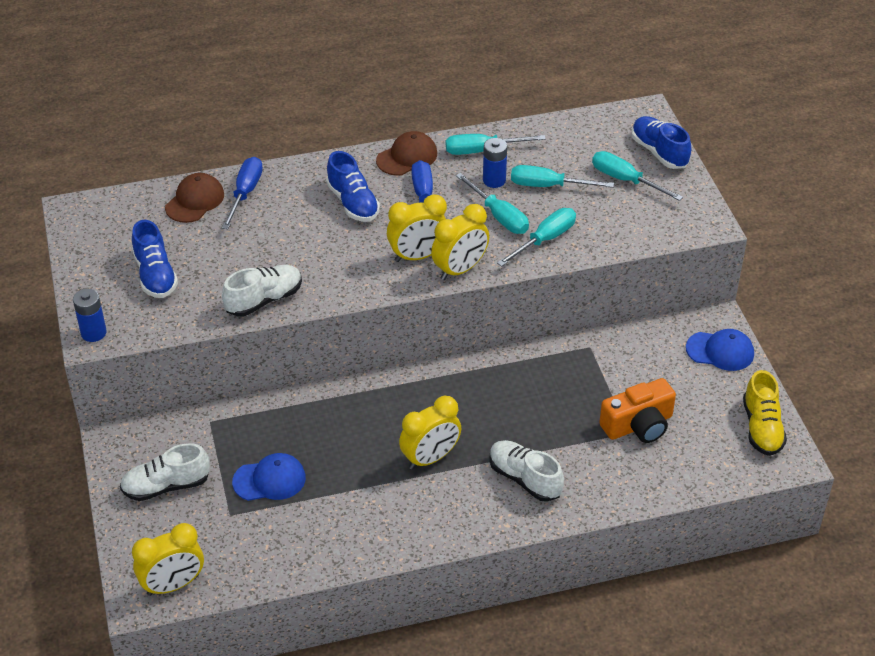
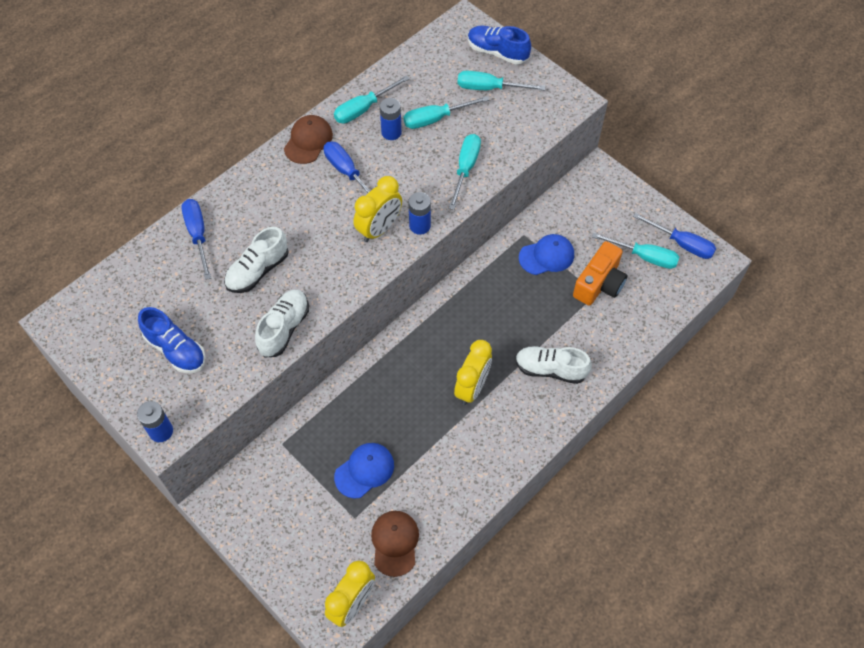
camera: 30 degrees left, 15 degrees up
white shoe [120,443,210,501] -> white shoe moved to [224,227,289,293]
brown cap [165,173,224,223] -> brown cap moved to [371,511,419,577]
blue shoe [326,151,380,222] -> none
yellow clock [431,204,489,280] -> blue battery [408,192,431,235]
turquoise screwdriver [456,173,529,234] -> turquoise screwdriver moved to [592,232,679,269]
blue cap [686,329,754,371] -> blue cap moved to [519,234,574,275]
yellow shoe [743,370,787,456] -> blue screwdriver [633,213,716,259]

